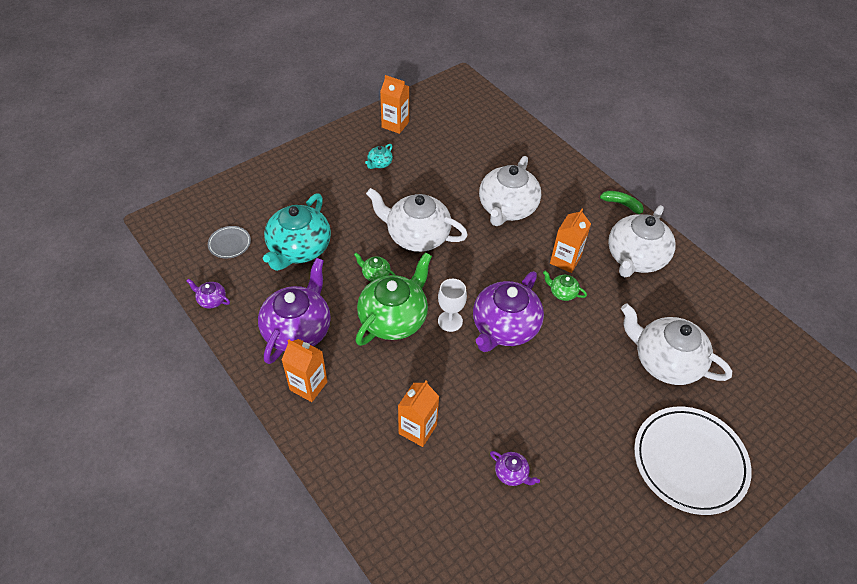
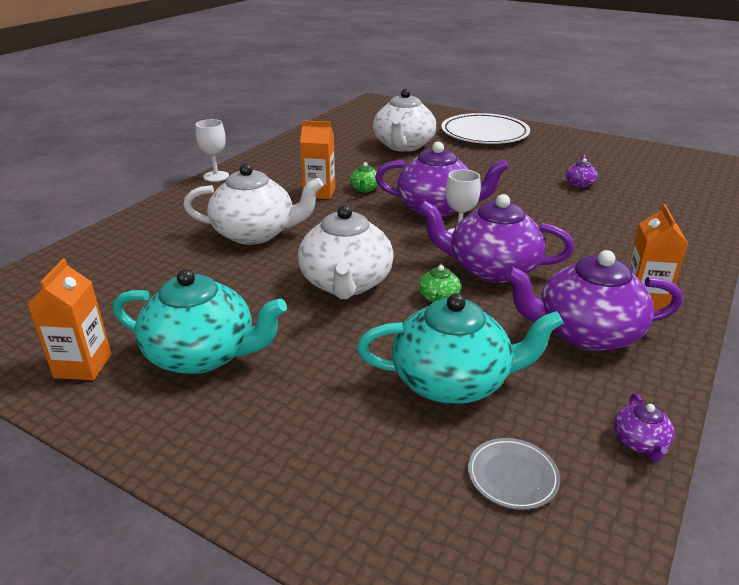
camera: 110 degrees left, 20 degrees down
green teapot [355,252,432,346] -> purple teapot [419,194,574,283]
turquoise teapot [365,144,393,169] -> turquoise teapot [113,269,287,374], size x2.33
orange carton [398,380,439,447] -> none
green banana [600,191,644,215] -> white goblet [196,119,229,182]
white teapot [608,205,676,277] -> none

